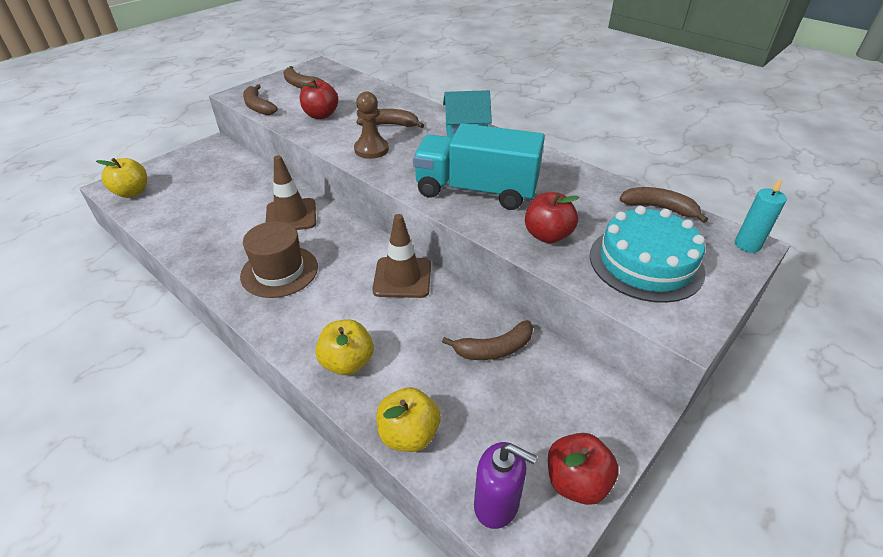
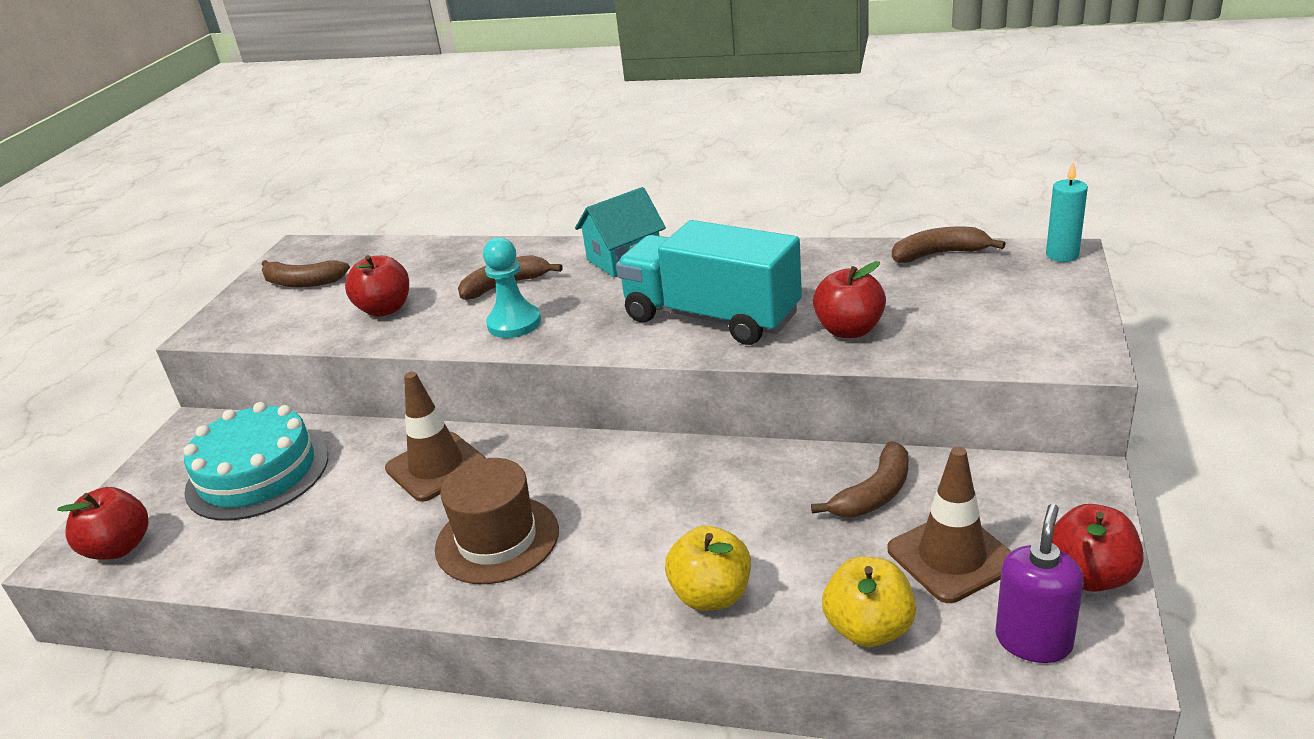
camera: 25 degrees left, 10 degrees down
yellow apple [96,158,147,198] -> red apple [57,487,148,560]
brown banana [243,84,278,115] -> none
brown pawn [354,91,389,159] -> turquoise pawn [483,237,541,338]
brown traffic cone [372,214,431,298] -> brown traffic cone moved to [888,447,1012,603]
turquoise truck [413,123,545,210] -> turquoise truck turned 45 degrees clockwise [616,220,802,345]
purple soap dispenser [474,442,537,529] -> purple soap dispenser turned 60 degrees counterclockwise [996,504,1084,663]
turquoise cake [590,206,706,303] -> turquoise cake moved to [184,402,328,521]

